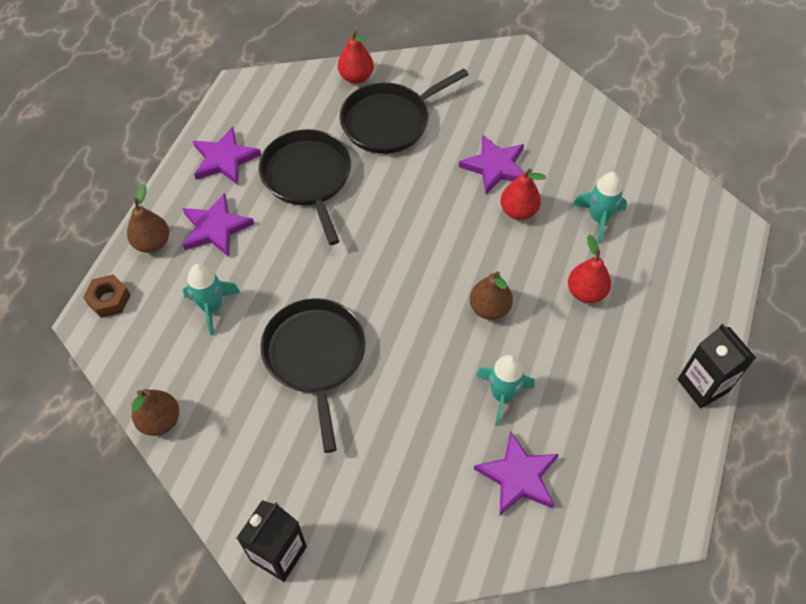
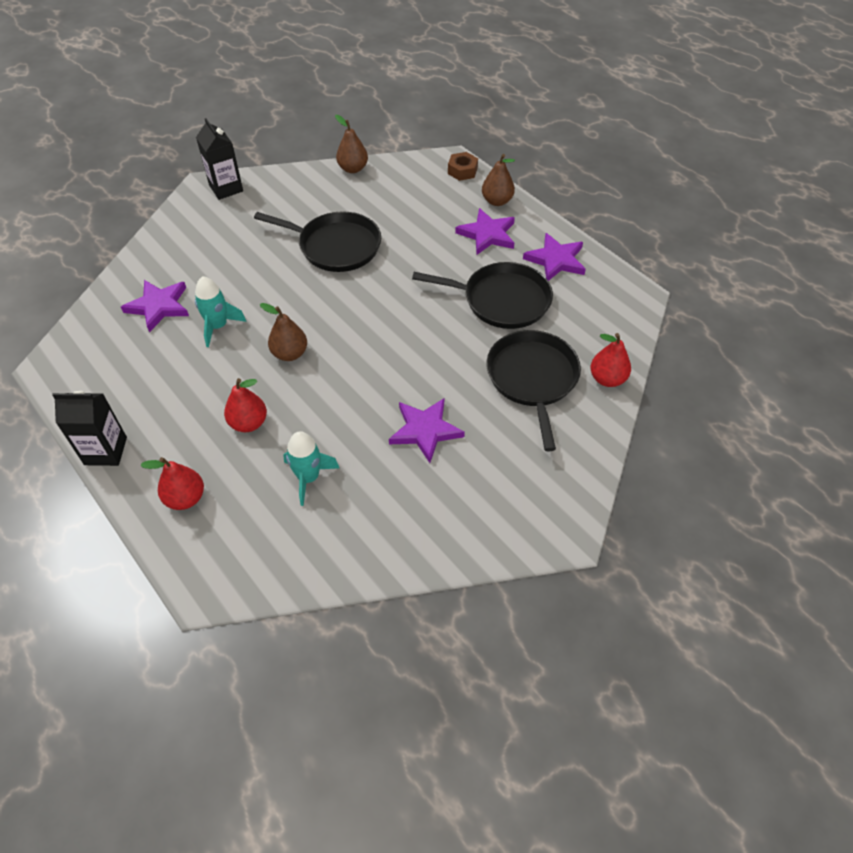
camera: 120 degrees right, 5 degrees down
turquoise rocket [183,264,240,335] -> none
red pear [501,168,546,220] -> red pear moved to [140,457,204,510]

